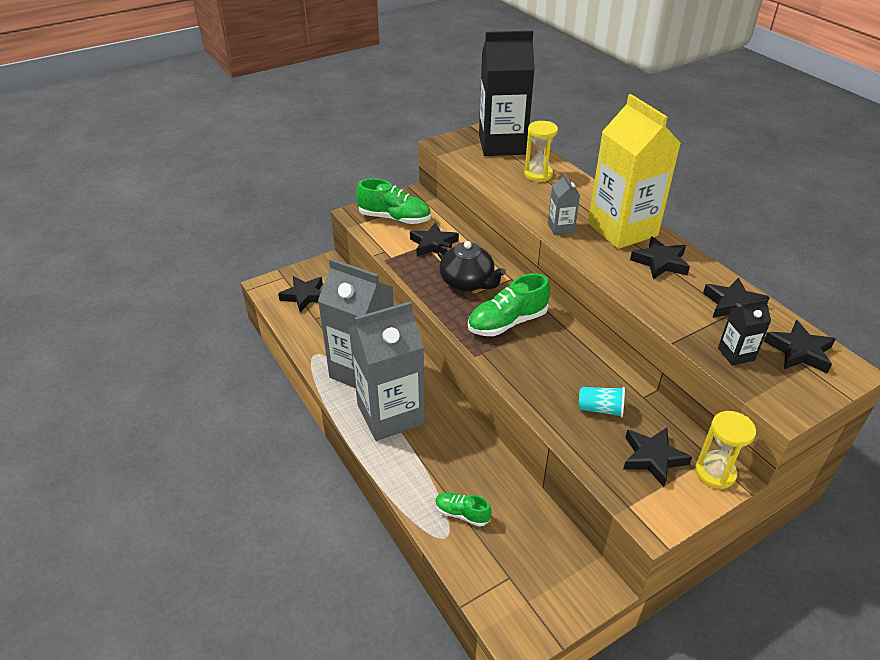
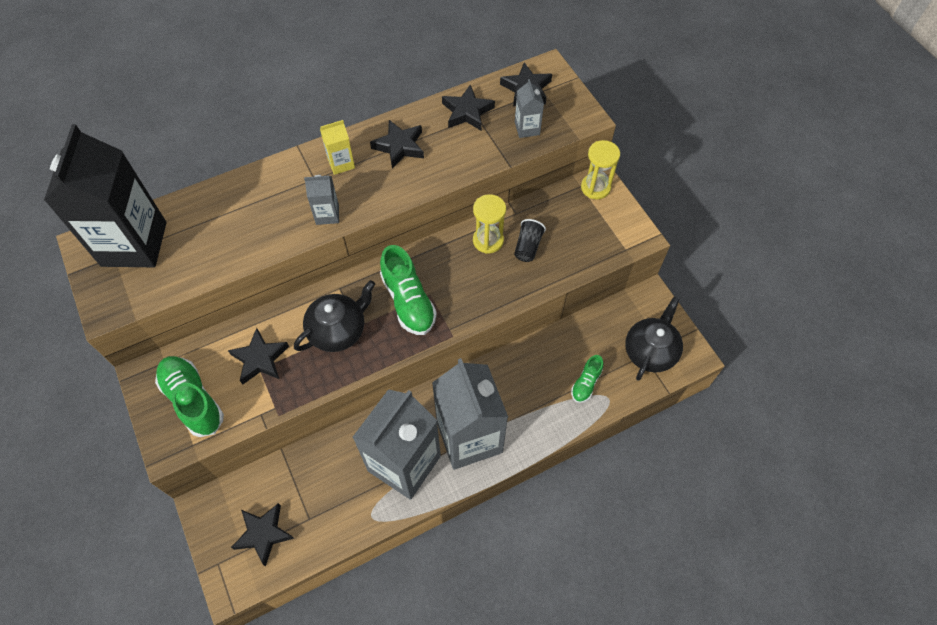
camera: 85 degrees left, 20 degrees up
green shoe [356,178,431,224] -> green shoe turned 60 degrees counterclockwise [155,356,224,437]
yellow hourglass [524,121,558,182] -> yellow hourglass moved to [473,194,506,254]
turquoise cup [578,387,625,418] -> black cup [514,219,546,262]
yellow carton [588,94,681,249] -> yellow carton [320,120,355,175], size x0.43
black star [623,427,692,487] -> none
black carton [718,299,771,366] -> grey carton [515,79,544,138]
none -> black teapot [625,297,683,381]

